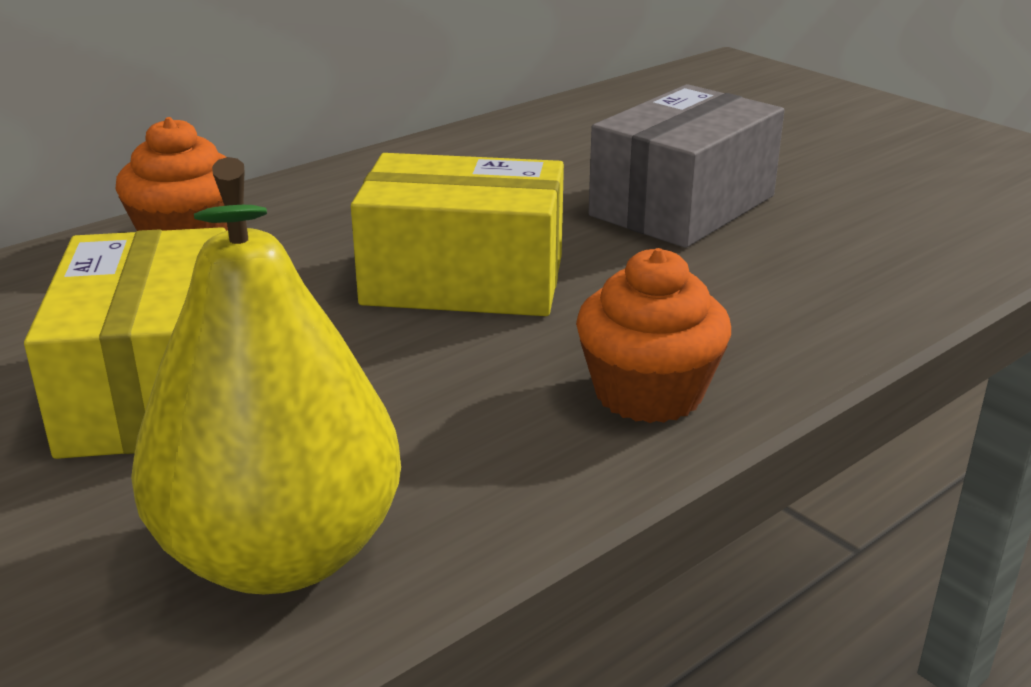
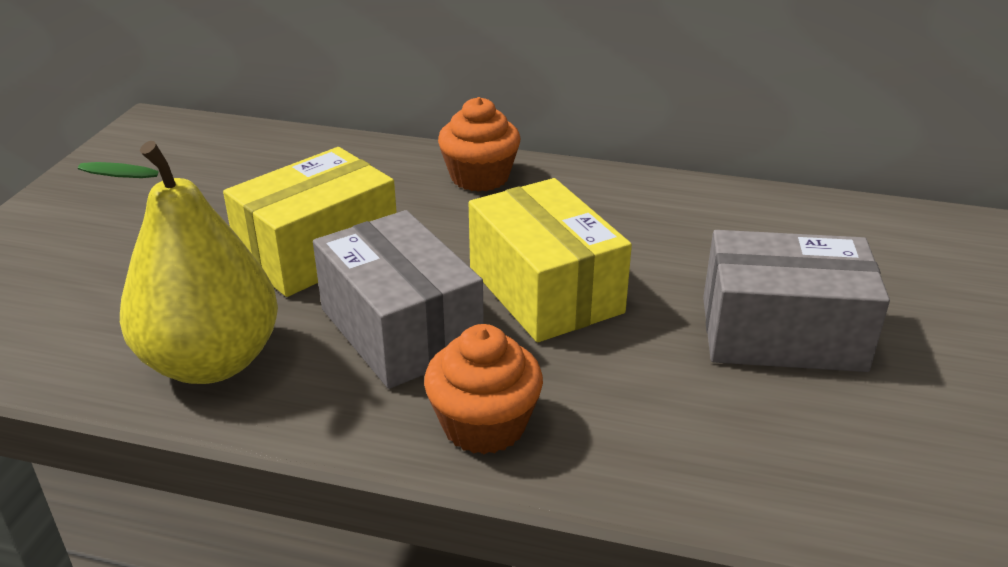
camera: 55 degrees right, 5 degrees up
none -> grey box [313,210,484,389]

